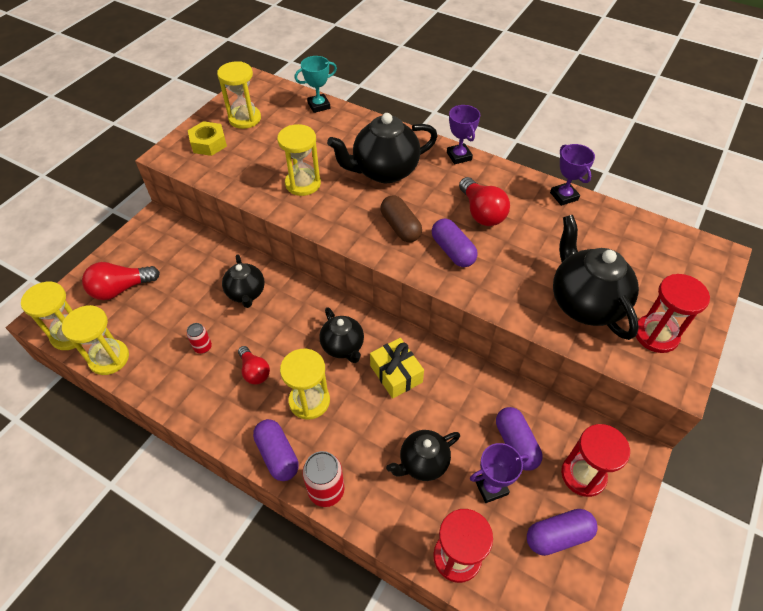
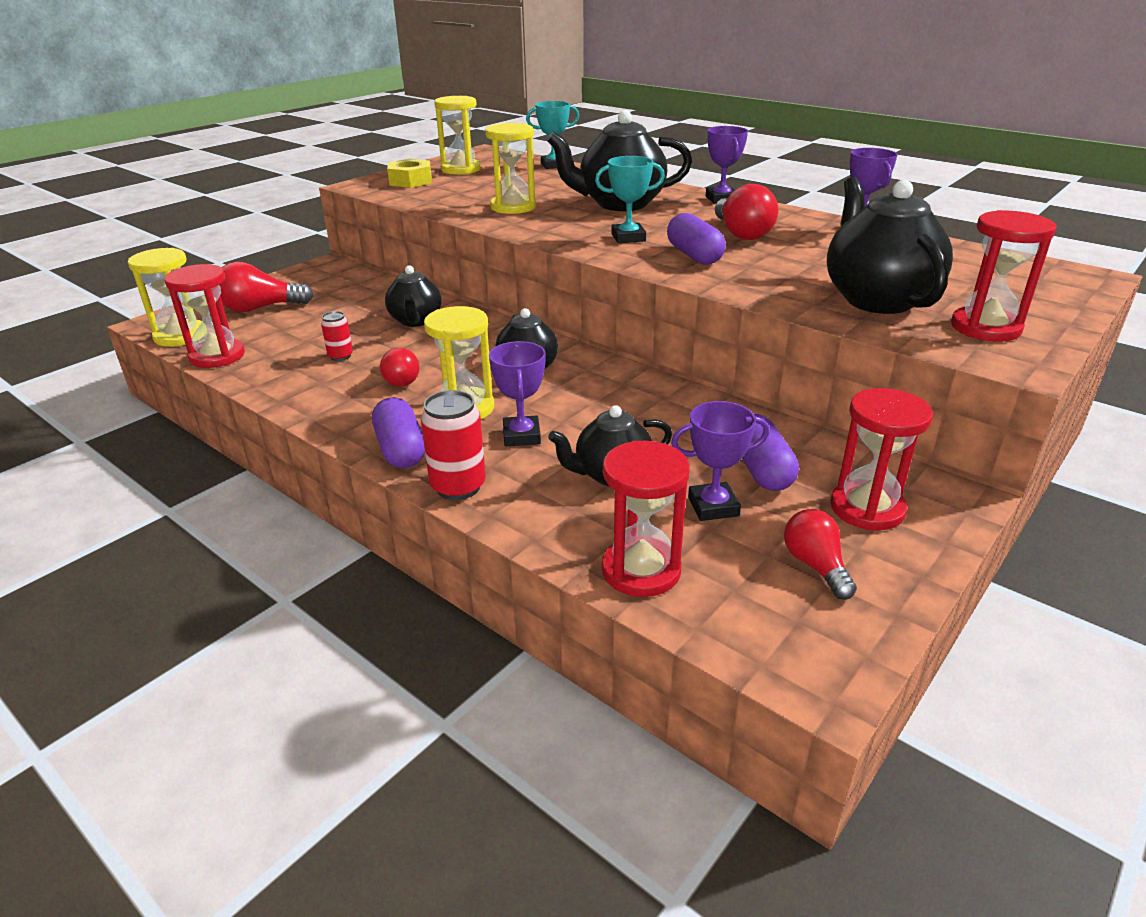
camera: 10 degrees right, 20 degrees down
yellow hourglass [62,305,129,375] -> red hourglass [165,264,245,368]
yellow gift [370,338,424,399] -> none
brown capsule [381,195,422,242] -> turquoise trophy [595,156,665,243]
purple capsule [527,509,598,556] -> red light bulb [784,509,857,600]
none -> purple trophy [489,341,546,446]

